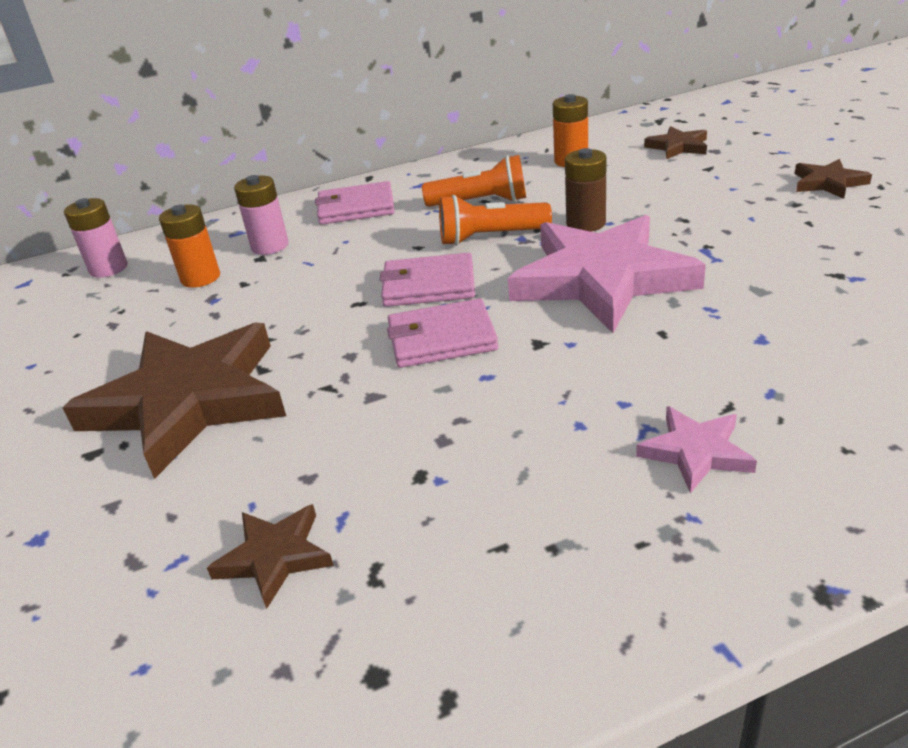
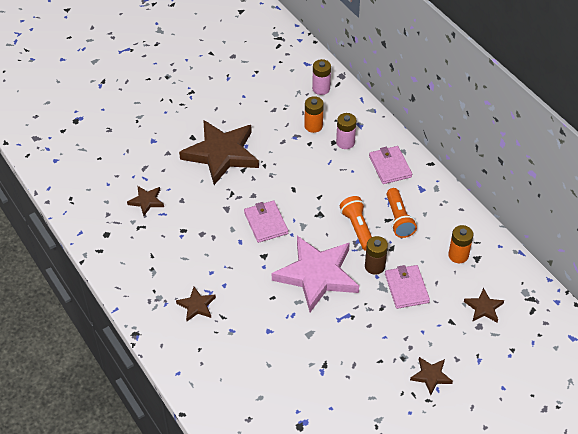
camera: 75 degrees right, 15 degrees up
pink wallet [380,253,475,307] -> pink wallet moved to [385,265,430,309]
pink star [636,406,757,493] -> brown star [176,287,216,321]

